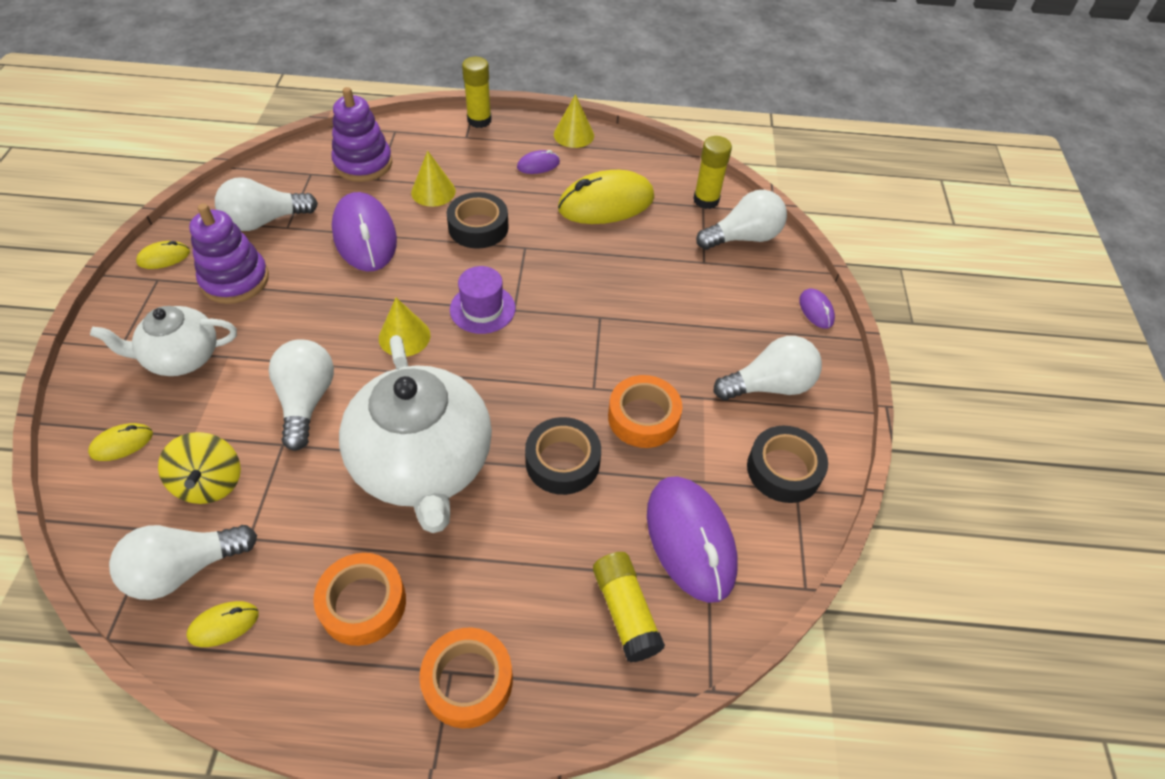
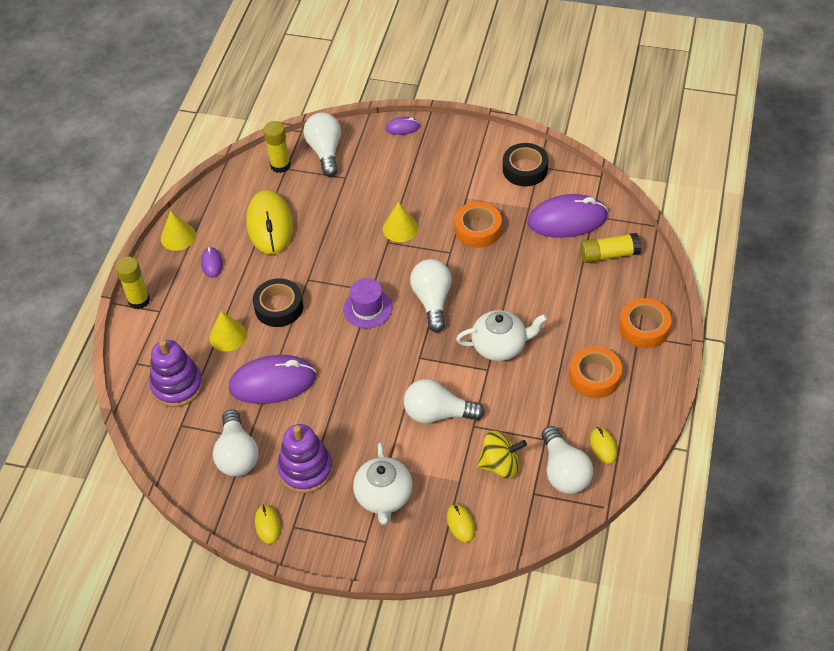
camera: 75 degrees left, 0 degrees up
white teapot [339,335,492,533] -> white teapot [456,310,547,361], size x0.57
yellow cone [379,298,430,357] -> yellow cone moved to [383,202,418,242]
black tape [525,417,601,495] -> none
white light bulb [714,336,822,400] -> white light bulb moved to [410,259,452,332]

